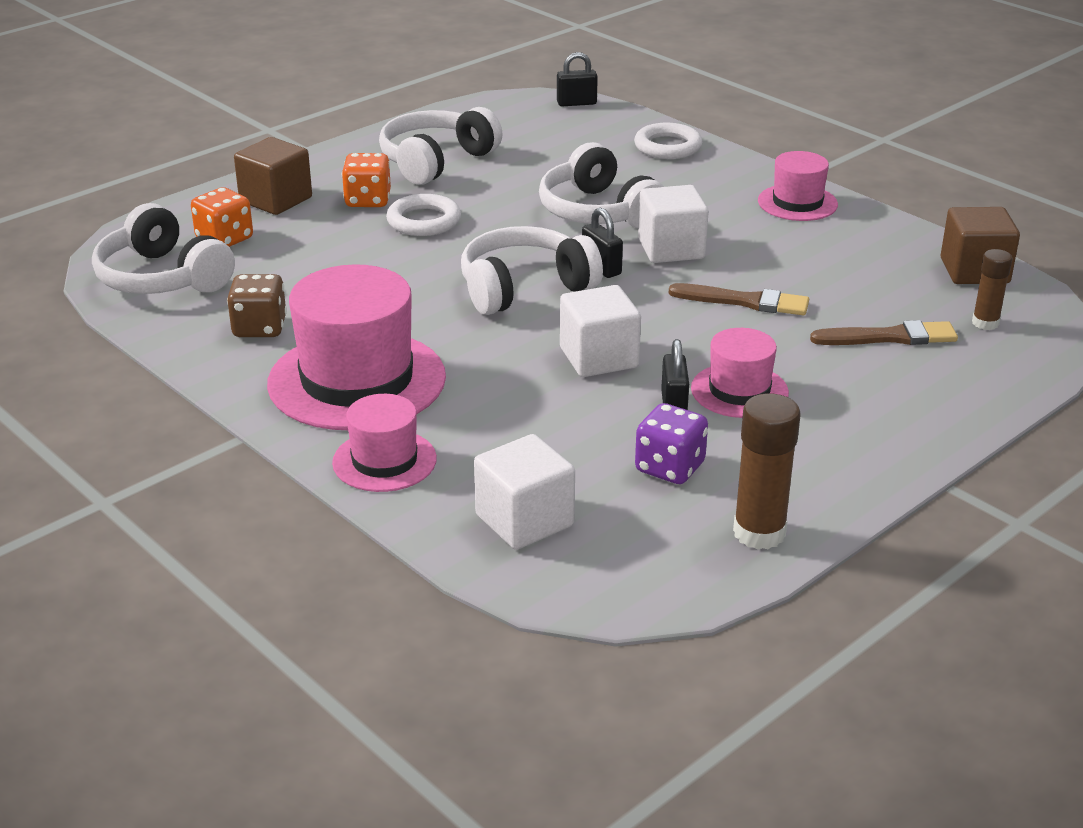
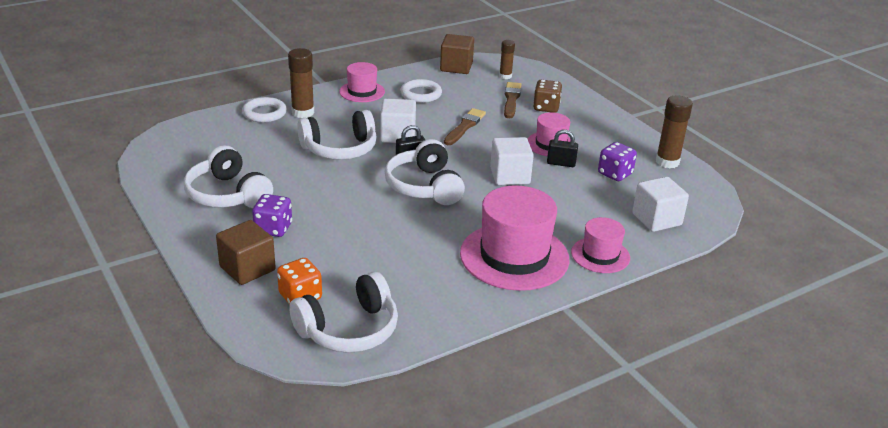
camera: 80 degrees left, 0 degrees up
brown dice [227,274,287,337] -> brown dice moved to [533,80,562,113]
orange dice [342,153,391,207] -> purple dice [252,194,292,237]
white ring [386,194,461,236] -> white ring moved to [400,79,442,103]
black padlock [557,52,598,106] -> none
none -> brown glue stick [288,48,314,118]

